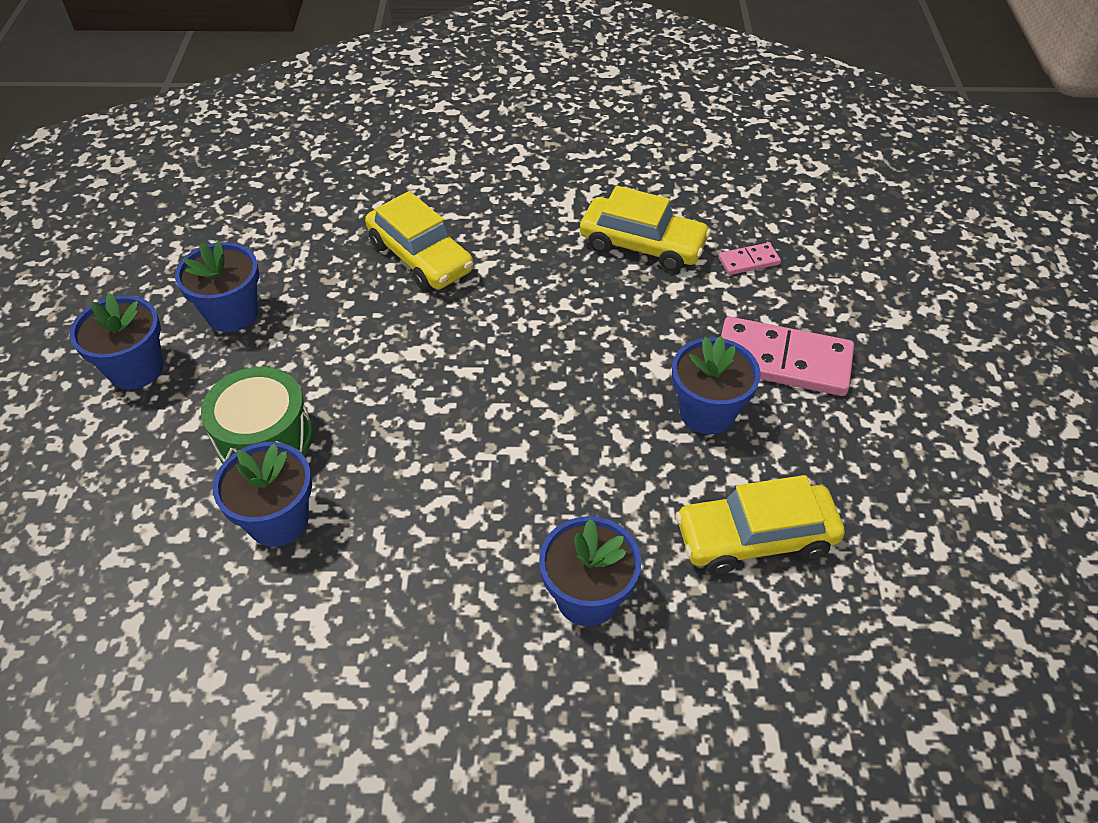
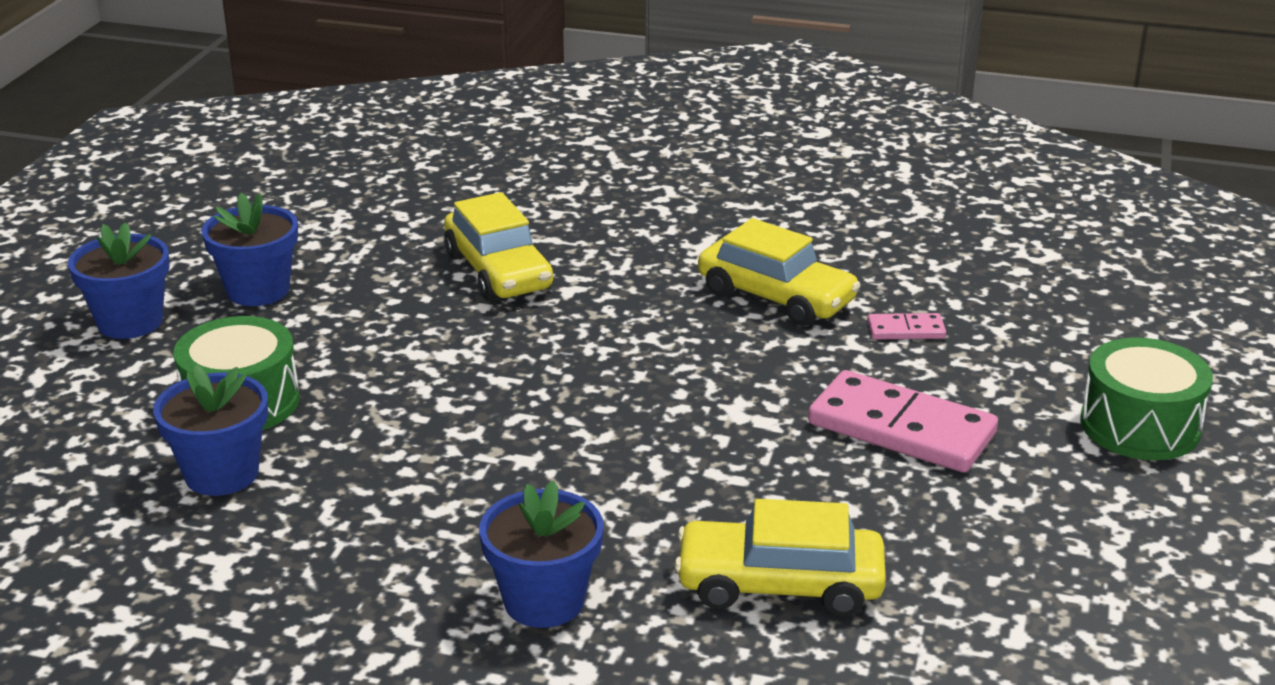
camera: 15 degrees right, 20 degrees down
blue flower pot [672,336,761,434] -> none
none -> green drum [1080,337,1213,460]

